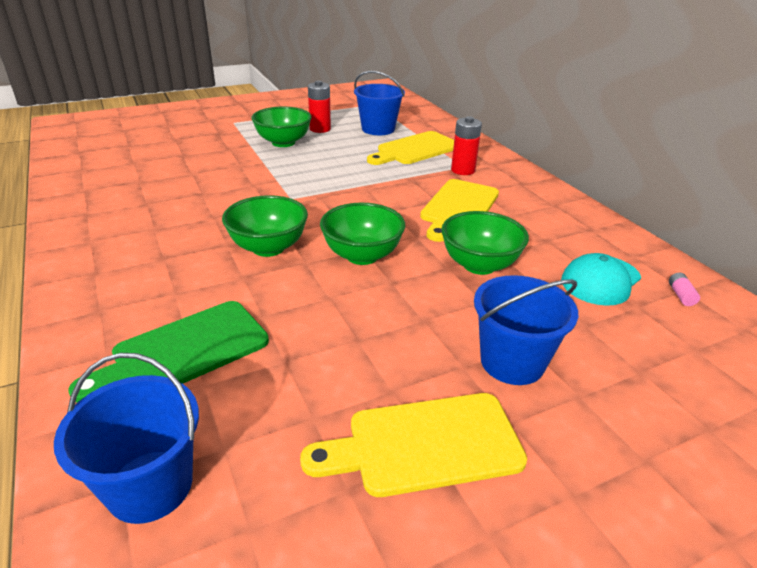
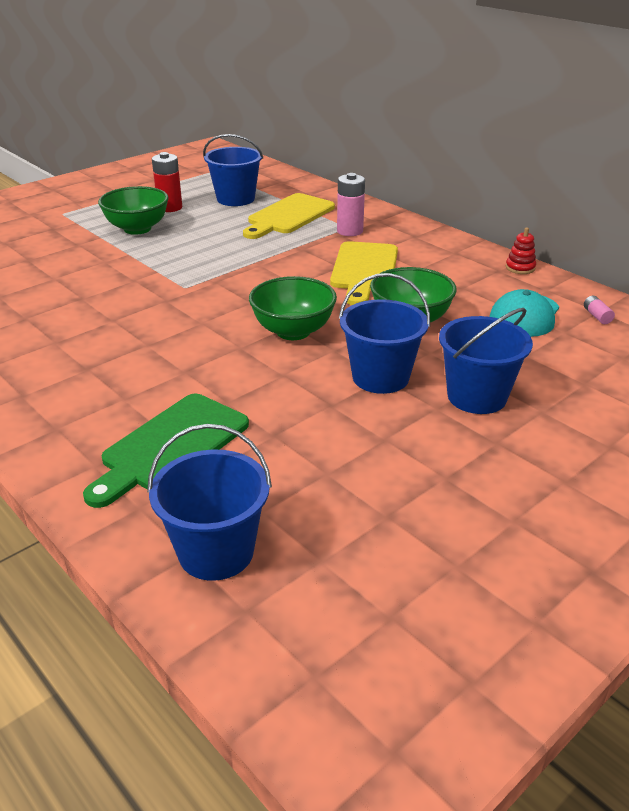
camera: 15 degrees left, 0 degrees up
green bowl [222,195,308,257] -> none
yellow cutting board [300,393,527,497] -> none
red battery [451,116,482,175] -> pink battery [337,173,365,236]
none -> blue bucket [339,273,430,394]
none -> red stacking toy [506,227,536,274]

